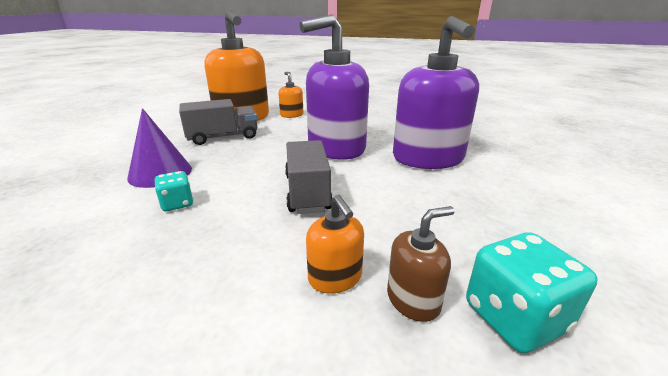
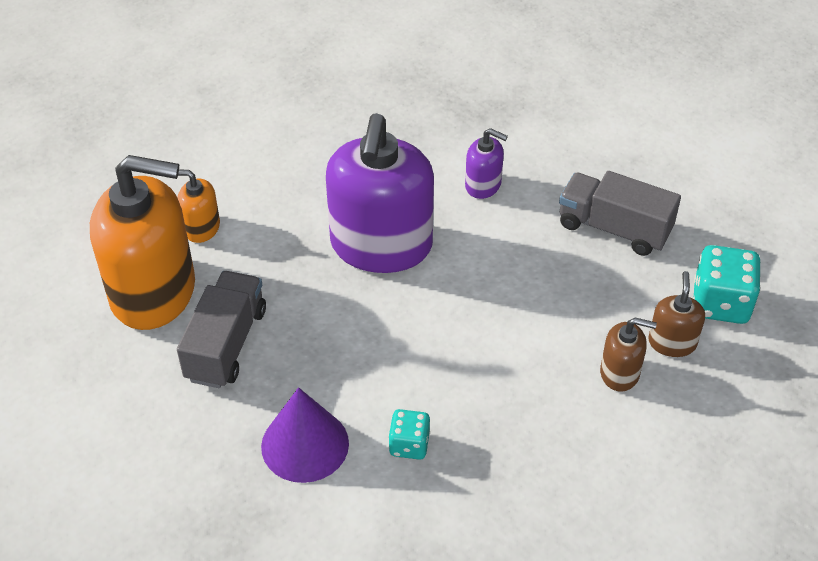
camera: 55 degrees left, 20 degrees up
grey truck [285,140,333,214] -> grey truck moved to [559,171,681,256]
orange soap dispenser [306,195,364,294] -> brown soap dispenser [600,318,657,392]
purple soap dispenser [393,16,479,169] -> purple soap dispenser [465,128,508,199], size x0.44

